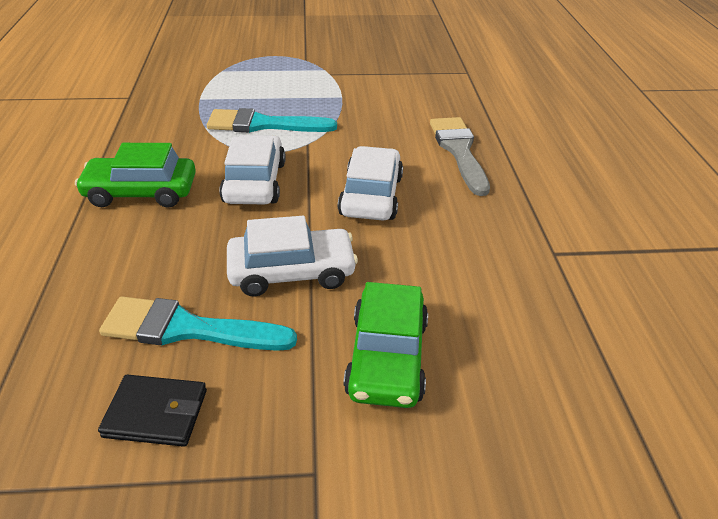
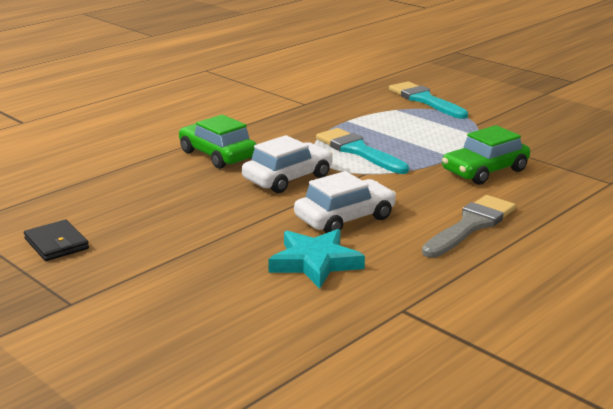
camera: 50 degrees right, 15 degrees down
turquoise brush [99,297,297,351] -> turquoise brush moved to [389,81,468,119]
white car [227,216,358,296] -> none
green car [343,282,428,408] -> green car moved to [442,125,530,185]
none -> turquoise star [268,229,365,289]

